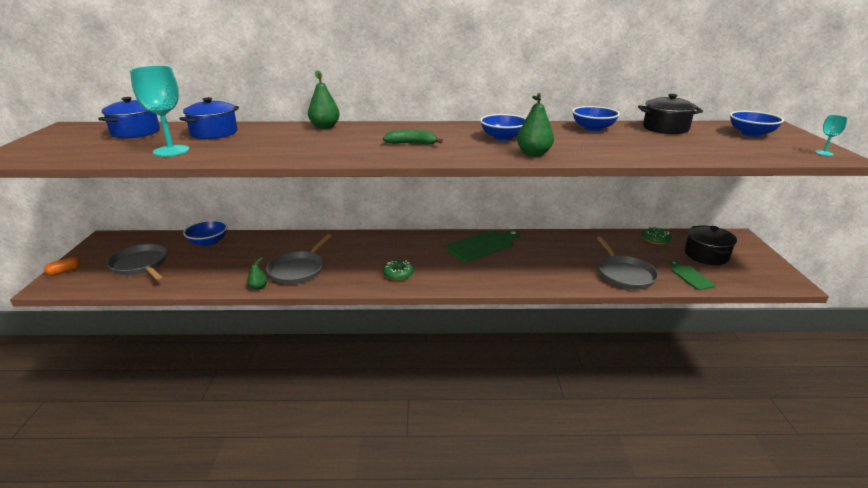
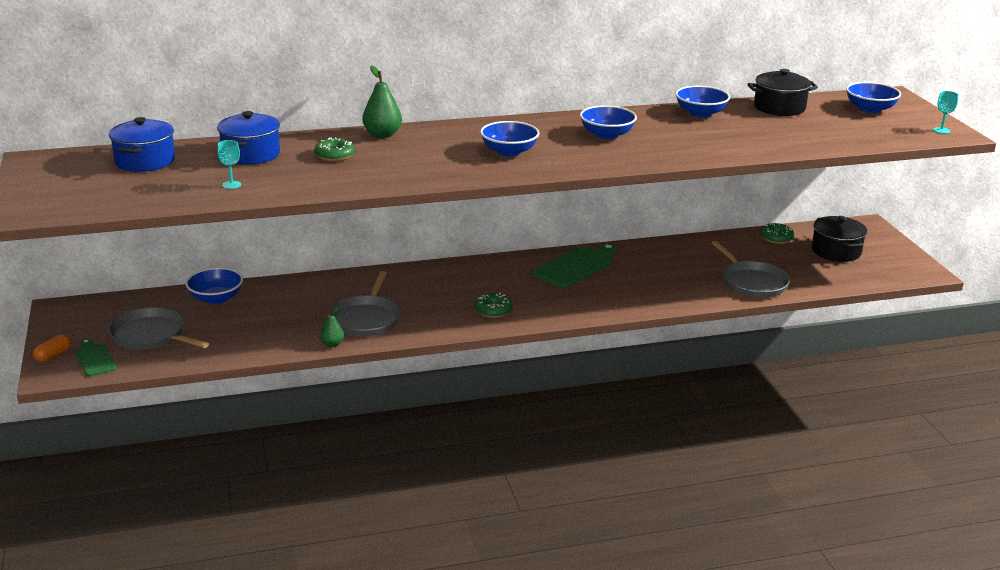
camera: 15 degrees left, 0 degrees up
turquoise goblet [130,66,189,157] -> turquoise goblet [217,140,241,189], size x0.46
green banana [383,130,443,145] -> blue bowl [480,121,539,157]
green pear [517,93,554,156] -> none
green cutting board [669,261,716,290] -> green cutting board moved to [75,339,117,377]
none -> green donut [314,137,355,161]

